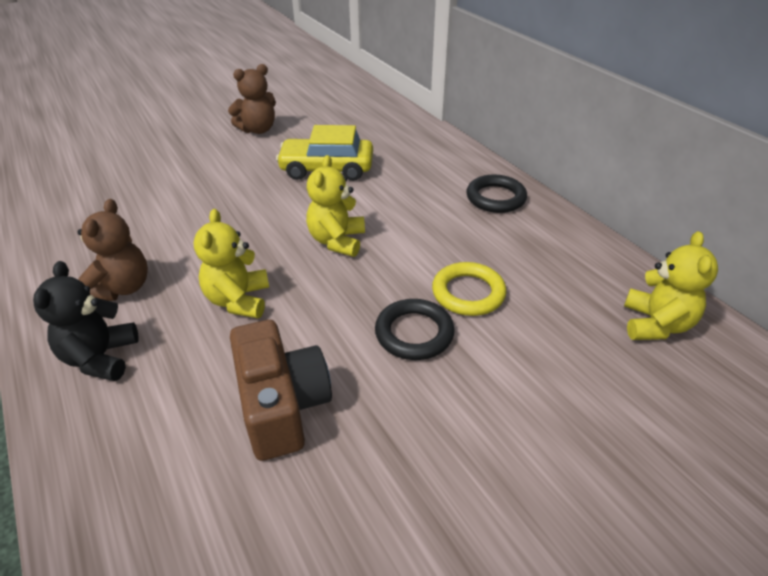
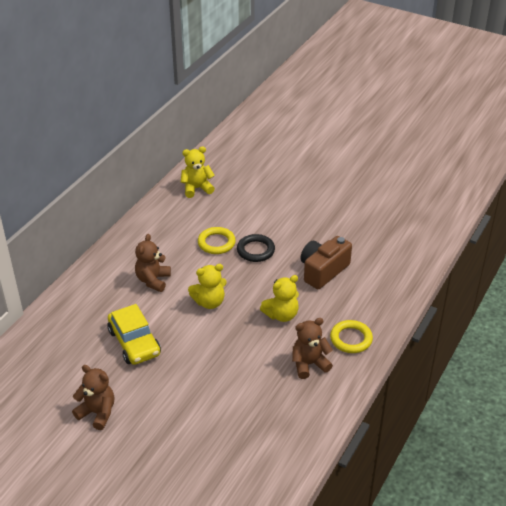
camera: 120 degrees left, 0 degrees up
black teddy bear [33,261,139,381] -> yellow ring [330,320,373,353]
black ring [467,175,527,213] -> none
none -> brown teddy bear [135,234,171,292]

